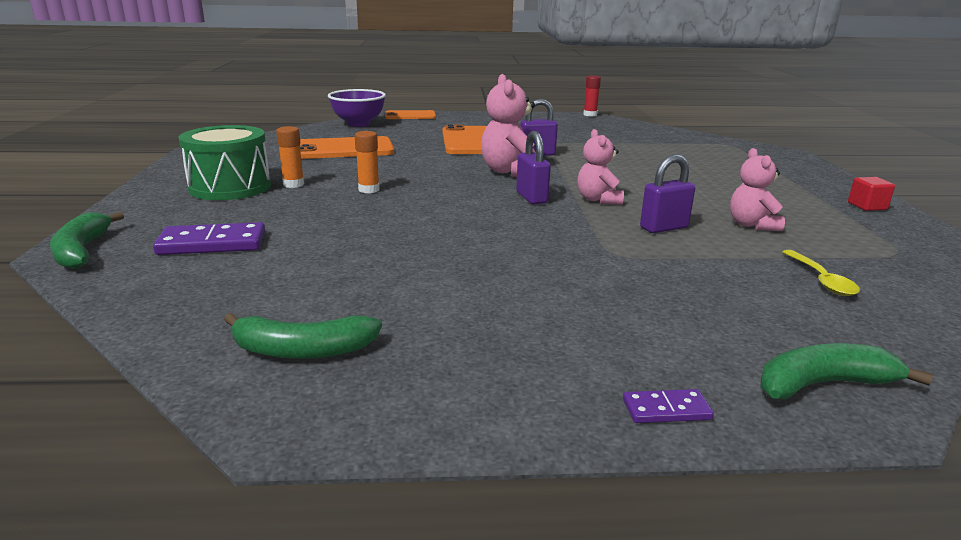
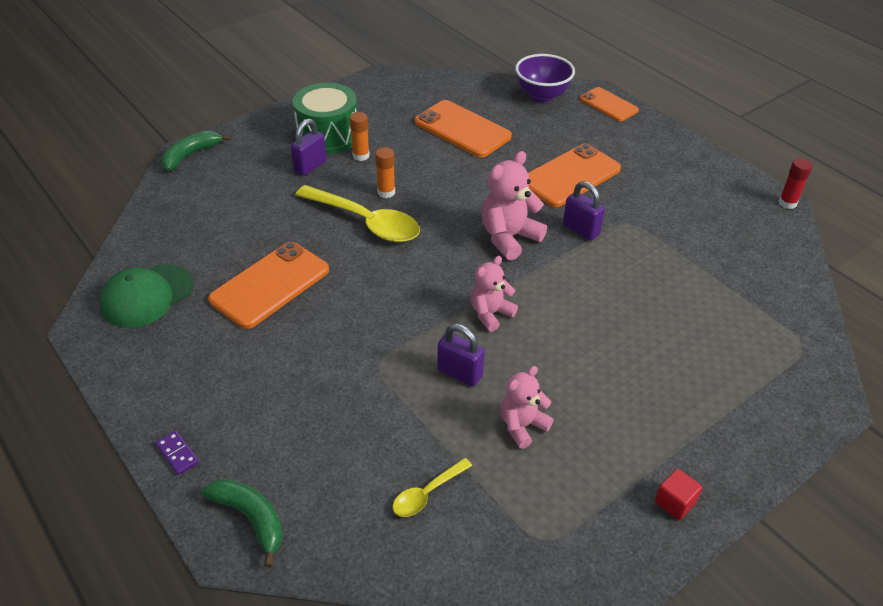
camera: 55 degrees right, 20 degrees up
purple domino [153,222,265,255] -> none
green banana [224,313,382,359] -> green cap [100,264,194,328]
purple padlock [516,131,551,204] -> purple padlock moved to [290,119,327,176]
none -> orange phone [208,242,329,329]
none -> yellow spoon [295,185,420,242]

